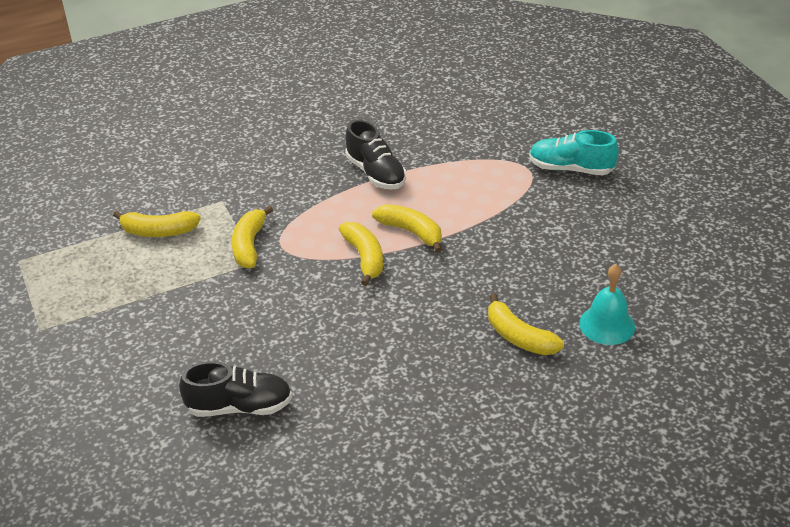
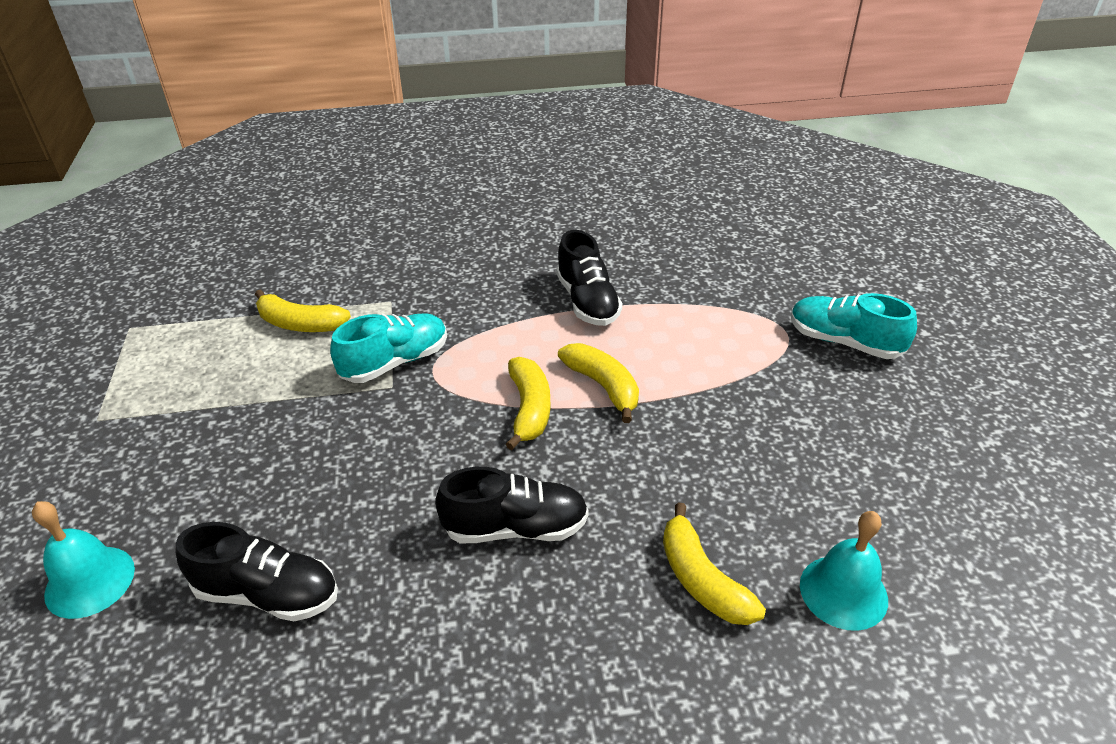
camera: 15 degrees right, 0 degrees up
yellow banana [232,205,273,268] -> turquoise shoe [330,313,447,383]
none -> turquoise bell [32,501,135,619]
none -> black shoe [435,467,589,544]

